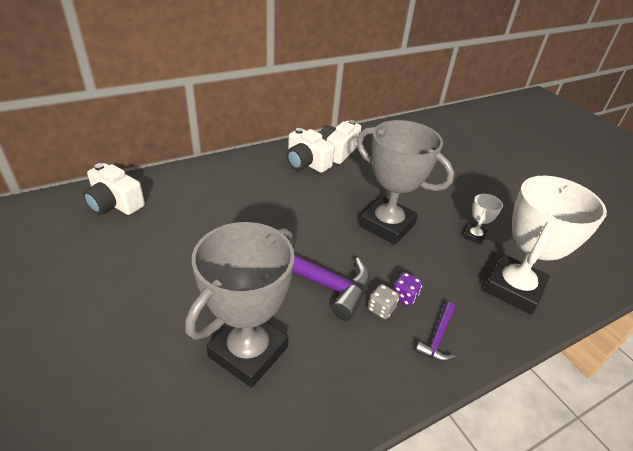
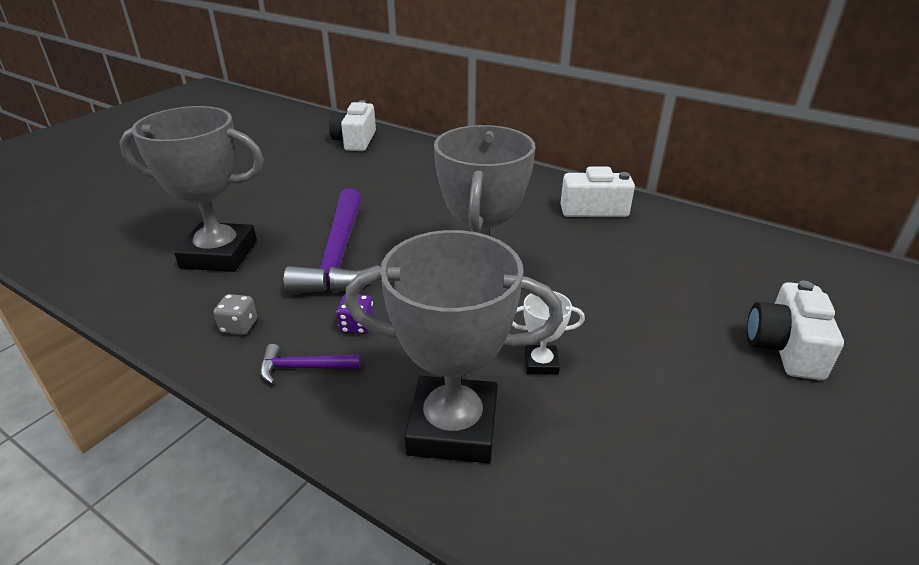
camera: 65 degrees right, 5 degrees down
white camera [286,128,335,173] -> white camera moved to [747,281,844,380]
grey dice [368,284,400,319] -> grey dice moved to [214,294,257,335]
white trophy [484,176,607,315] -> grey trophy [345,230,563,463]

